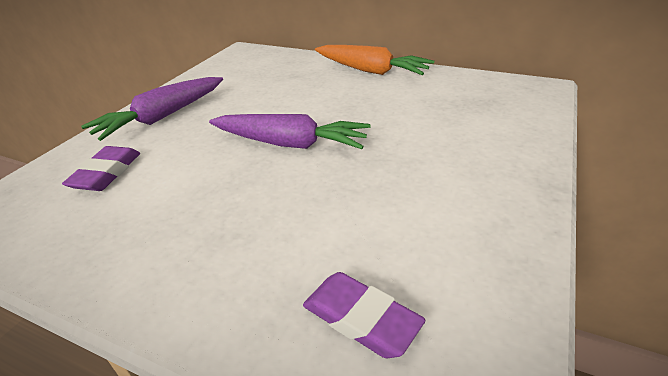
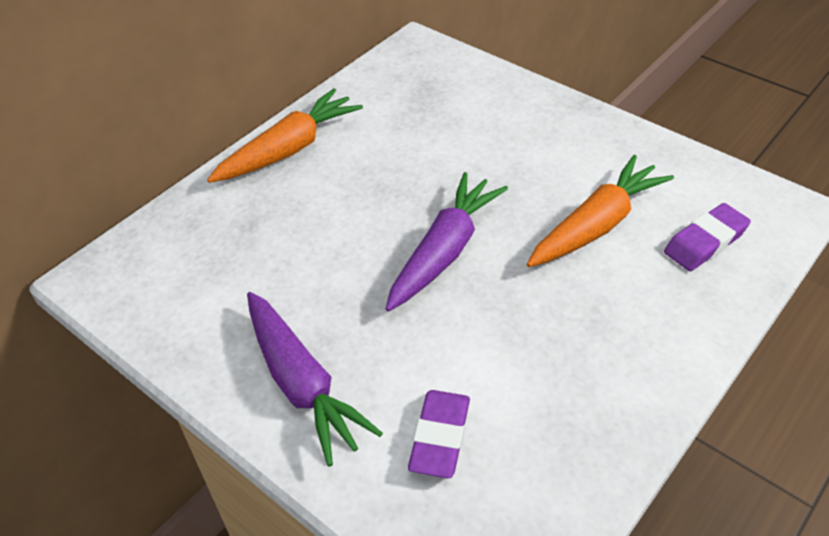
camera: 75 degrees left, 10 degrees up
purple eraser [62,146,140,191] -> purple eraser turned 75 degrees clockwise [408,390,470,479]
none -> orange carrot [527,155,674,267]

